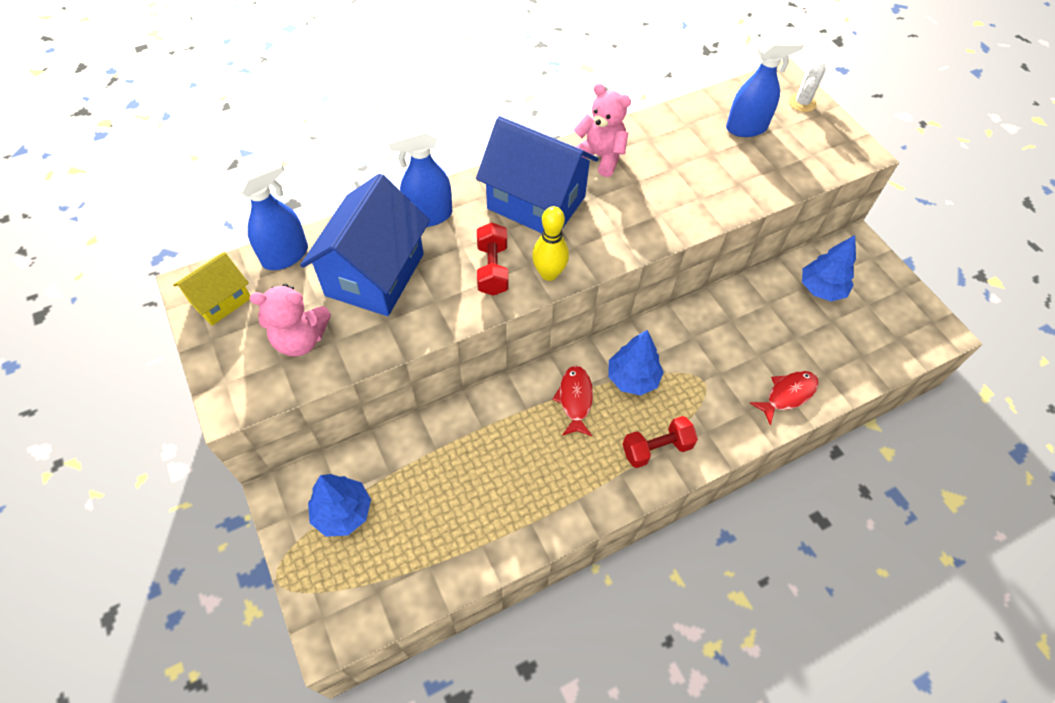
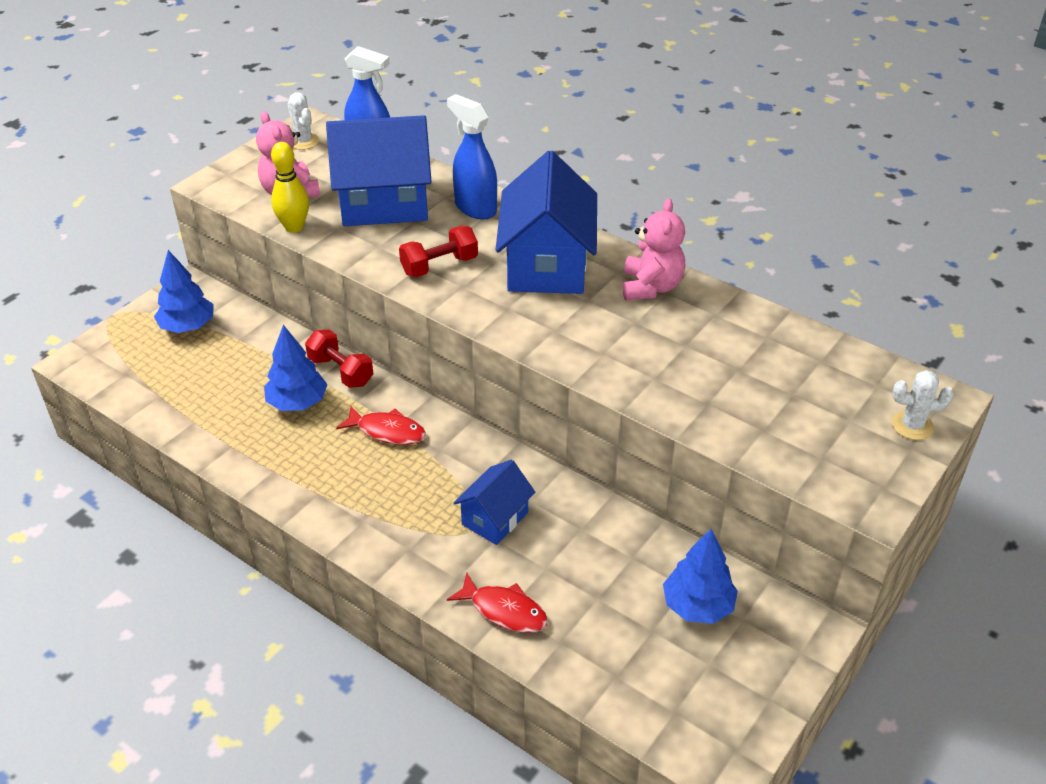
camera: 65 degrees right, 15 degrees down
yellow house [173,252,250,325] -> white cactus [287,92,319,150]
yellow bowling pin [532,206,569,281] -> yellow bowling pin moved to [271,142,309,233]
red fish [552,366,593,436] -> red fish turned 45 degrees clockwise [336,406,426,445]
blue tree [609,330,664,396] -> blue tree moved to [264,325,328,411]
red dumbbell [623,416,698,468] -> red dumbbell moved to [305,330,373,388]
blue spray bottle [726,36,804,137] -> none
none -> blue house [454,460,535,545]

